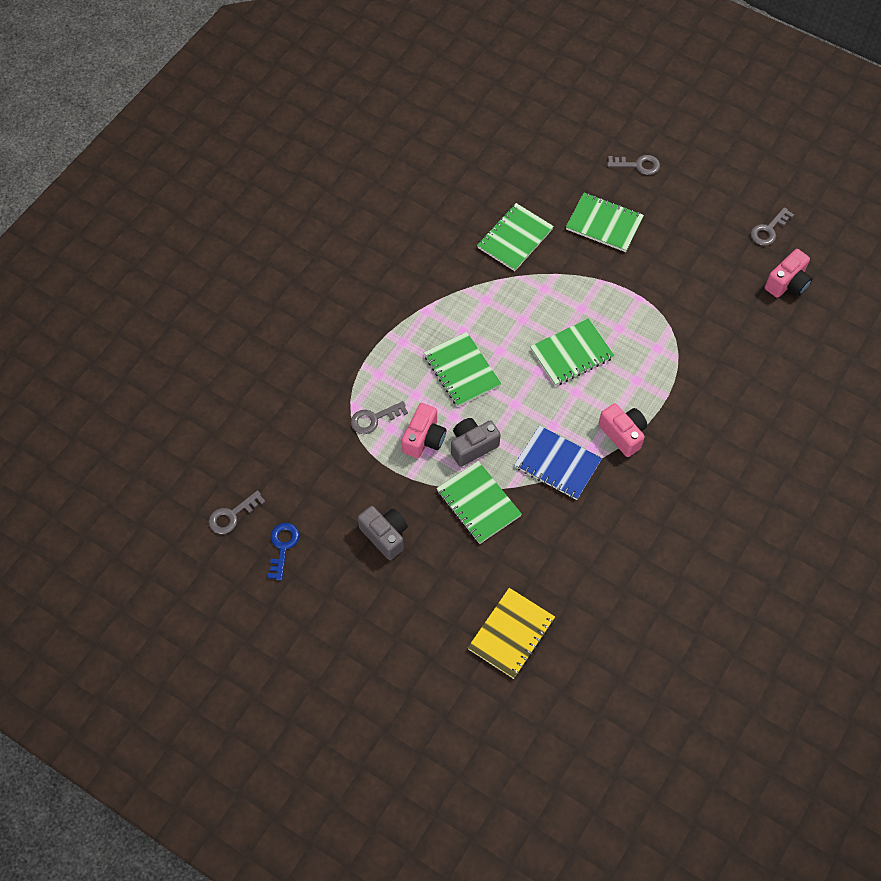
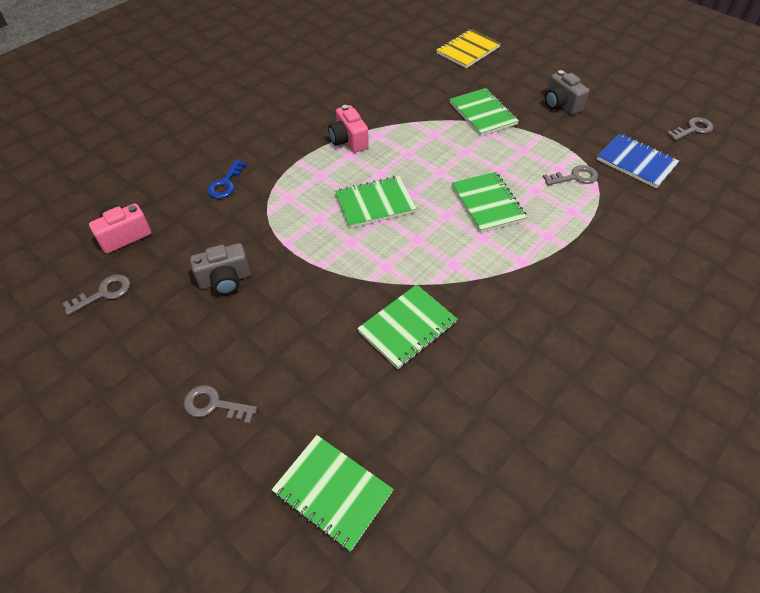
camera: 170 degrees left, 10 degrees down
blue key [267,523,299,581] -> blue key moved to [207,160,247,198]
pink camera [402,403,446,458] -> none
grey camera [451,418,501,467] -> grey camera moved to [190,243,251,295]
blue notebook [514,425,602,500] -> blue notebook moved to [596,133,679,189]
green notebook [566,193,644,252] -> green notebook moved to [272,435,394,552]

